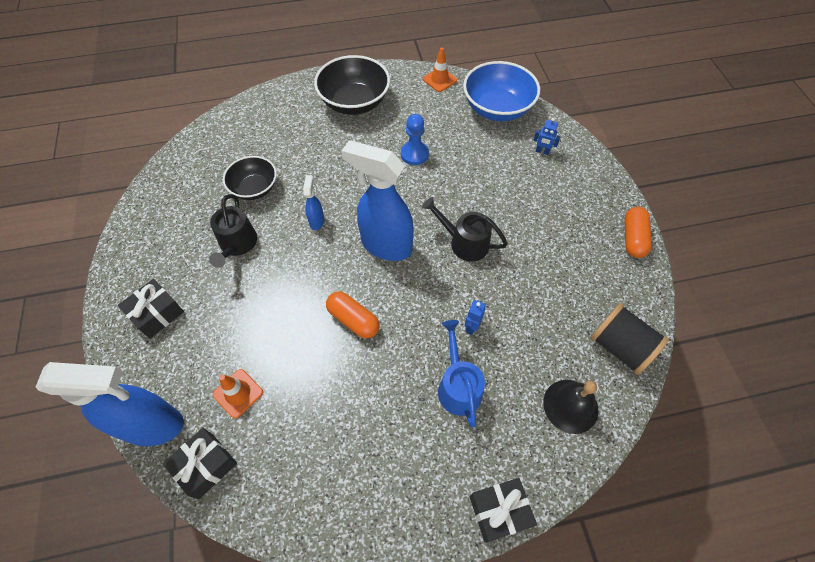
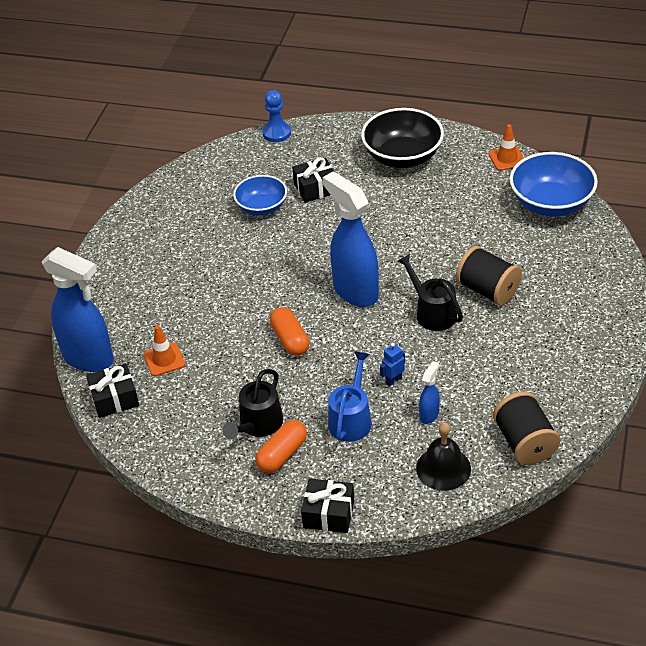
camera: 30 degrees right, 15 degrees down
black gift [118,279,184,339] -> black gift moved to [292,157,334,203]
black watering can [209,194,257,268] -> black watering can moved to [223,369,283,439]
black bowl [223,156,277,200] -> blue bowl [233,175,287,216]
blue spray bottle [303,175,324,230] -> blue spray bottle moved to [419,361,440,424]
blue pawn [401,114,429,165] -> blue pawn moved to [262,90,291,142]
blue robot [533,118,561,155] -> none
orange capsule [624,207,652,258] -> orange capsule moved to [255,420,307,473]
none -> black spool [456,246,522,306]

